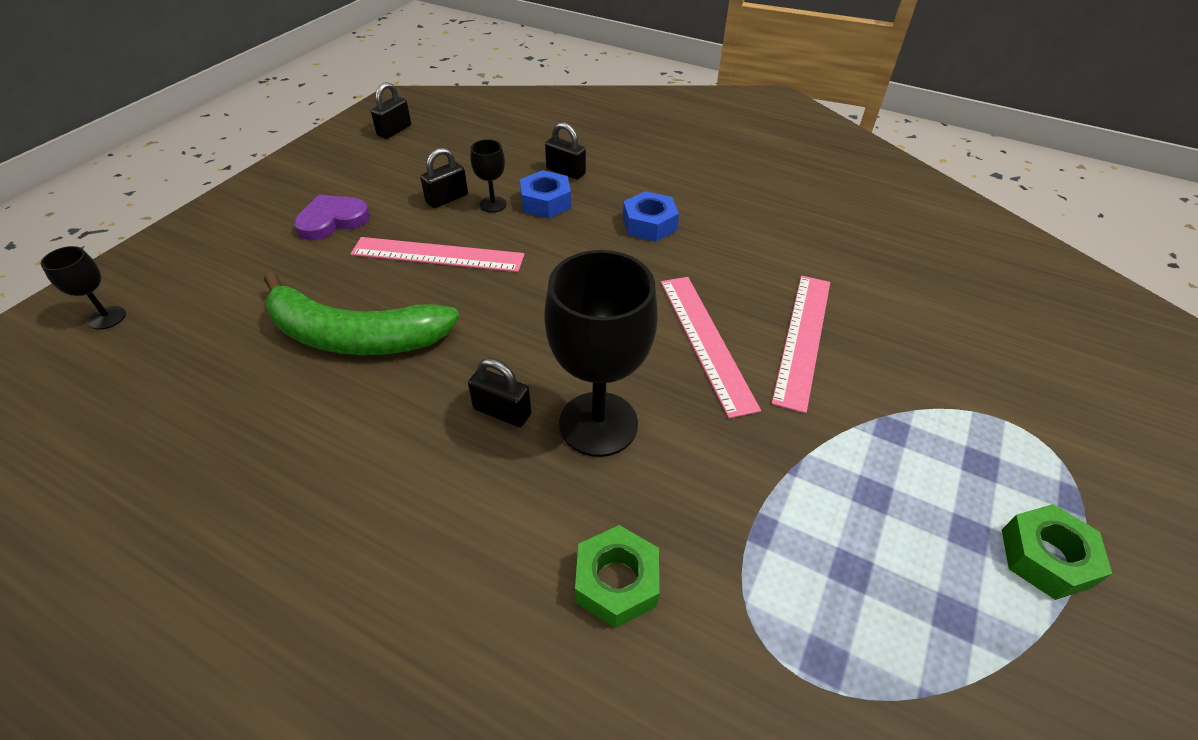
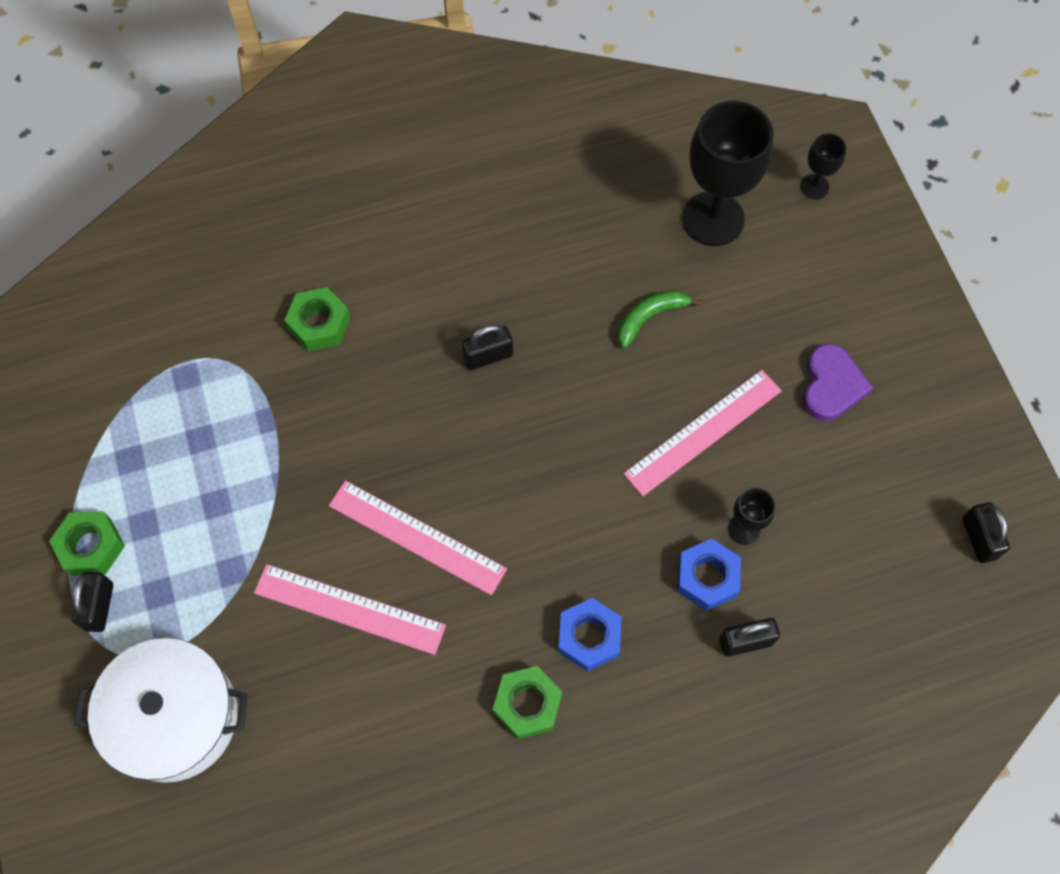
camera: 135 degrees right, 20 degrees up
green banana [264,272,459,355] -> green banana [618,290,703,348], size x0.49
black padlock [420,148,468,208] -> black padlock moved to [72,571,113,632]
black goblet [544,250,658,457] -> black goblet moved to [682,101,774,246]
pink ruler [771,276,830,413] -> pink ruler turned 45 degrees counterclockwise [254,564,446,655]
none -> white pot [74,638,248,783]
none -> green nut [493,666,562,739]

